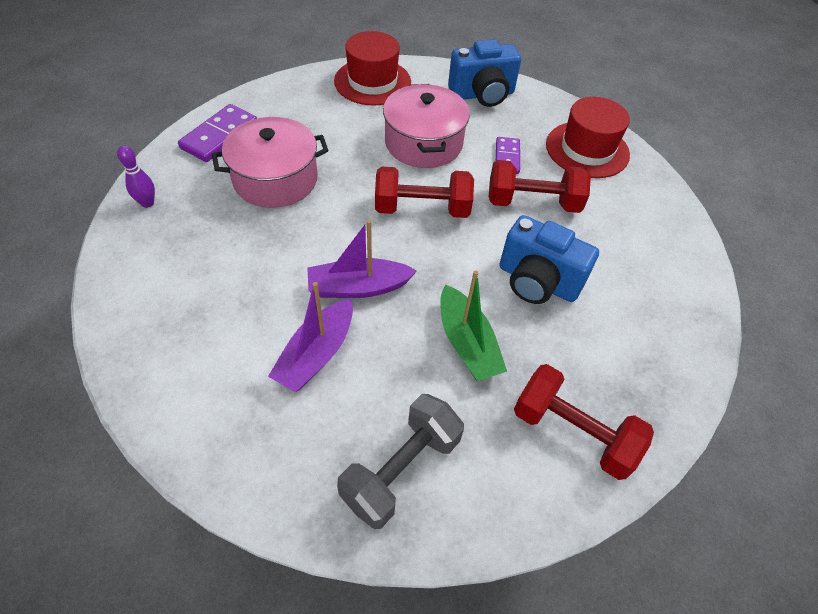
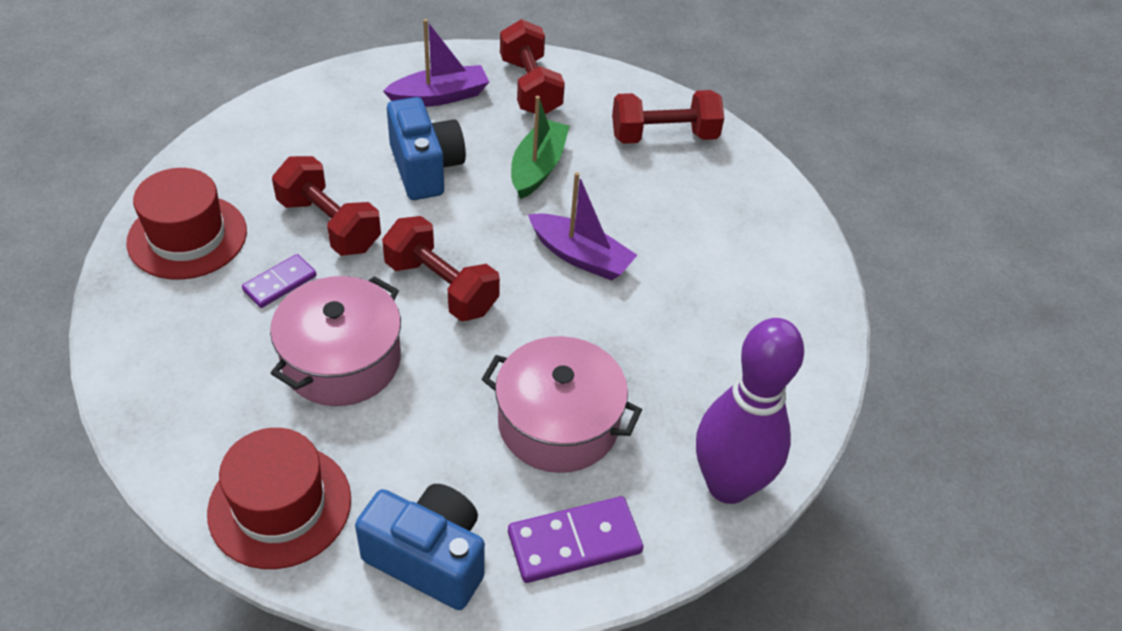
camera: 140 degrees left, 5 degrees down
purple bowling pin [117,146,155,208] -> purple bowling pin [696,318,804,504], size x2.48
purple boat [268,282,353,392] -> purple boat moved to [383,19,489,107]
grey dumbbell [337,394,464,529] -> red dumbbell [612,90,724,144]
blue camera [448,39,521,107] -> blue camera moved to [355,484,485,610]

